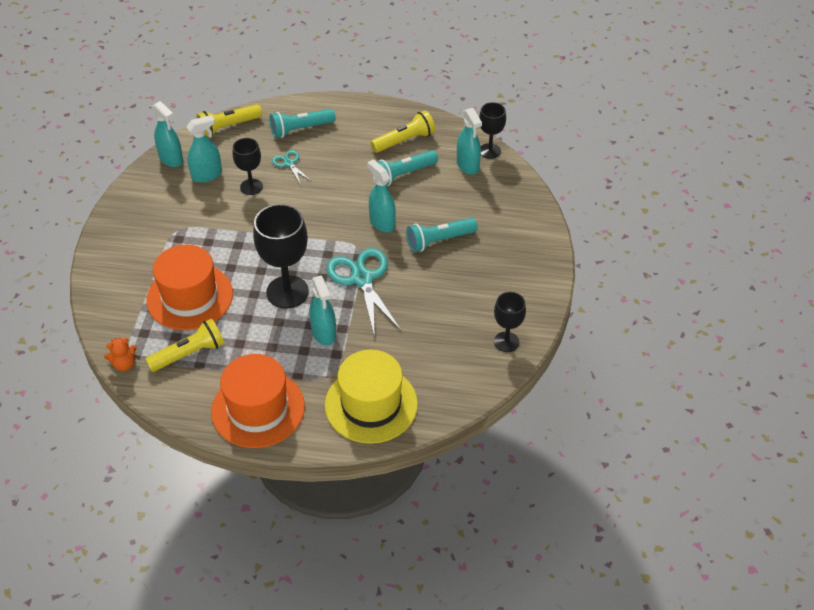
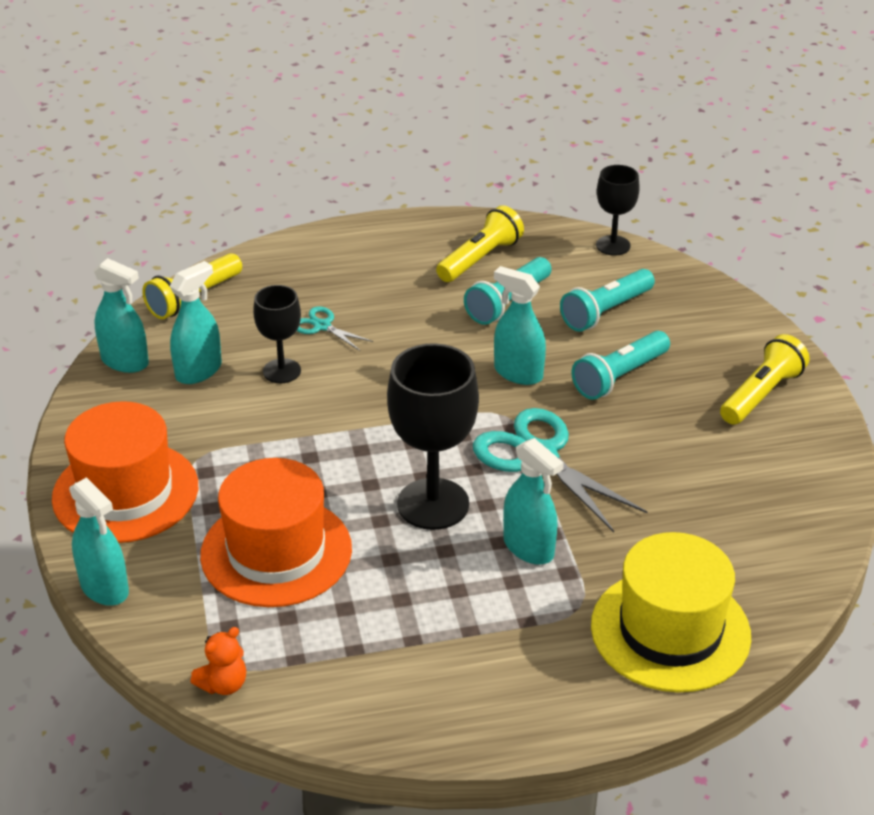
camera: 20 degrees left, 10 degrees down
yellow flashlight [145,318,224,372] -> yellow flashlight moved to [720,334,809,425]
orange hat [211,354,305,448] -> orange hat moved to [52,401,198,543]
turquoise flashlight [270,109,336,138] -> turquoise flashlight moved to [560,269,655,332]
turquoise spray bottle [457,108,482,175] -> turquoise spray bottle moved to [69,477,129,606]
black goblet [494,292,526,352] -> none

